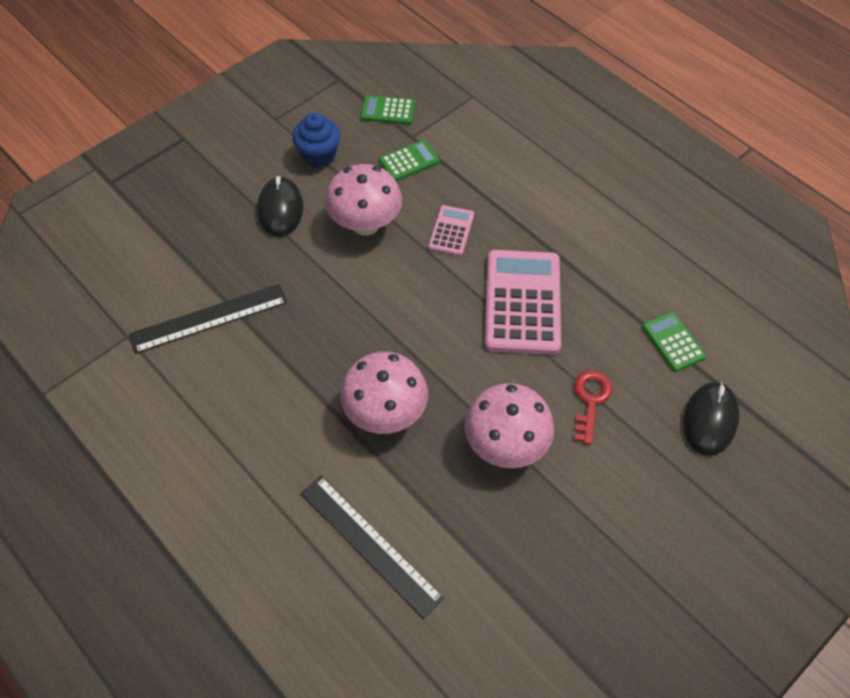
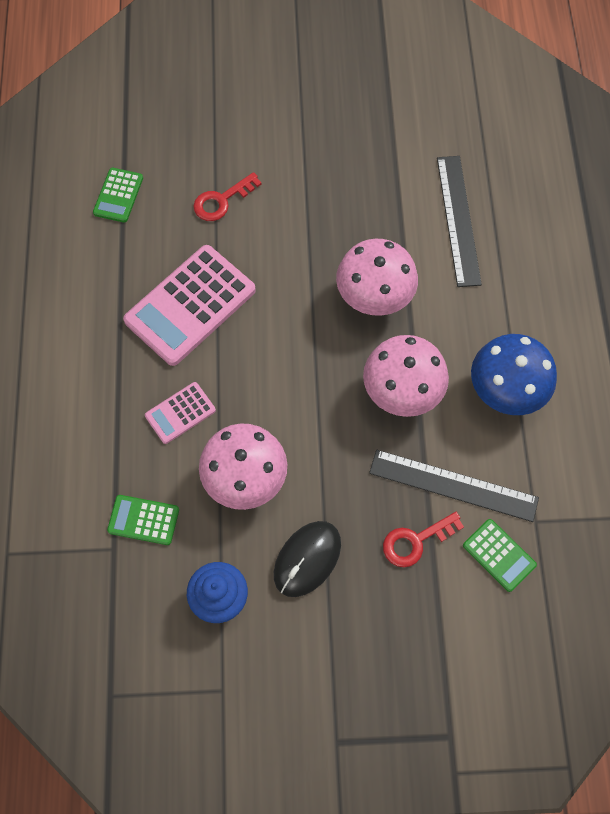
camera: 140 degrees left, 10 degrees up
green calculator [361,95,415,125] -> green calculator moved to [463,519,537,592]
pink mushroom [464,383,554,468] -> pink mushroom moved to [363,335,449,417]
black mouse [683,382,740,456] -> none
none -> red key [383,512,464,567]
none -> blue mushroom [471,334,557,415]

